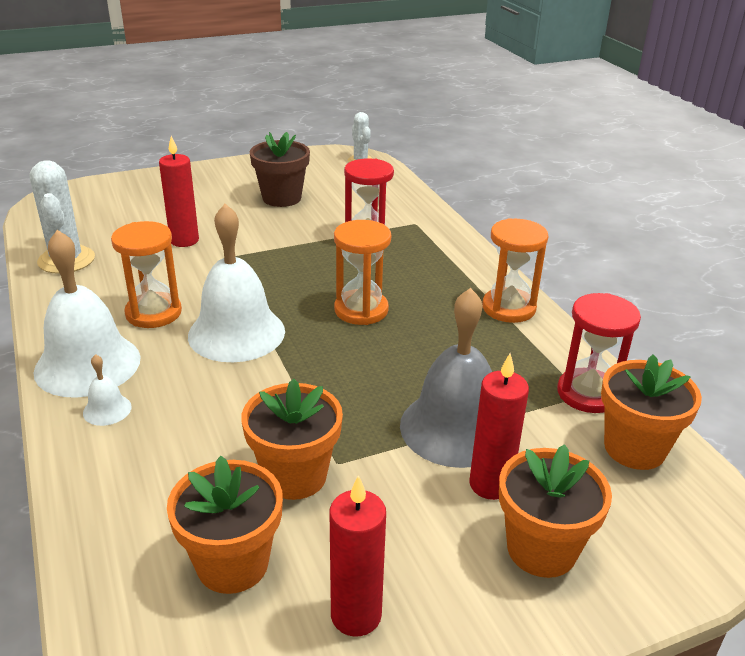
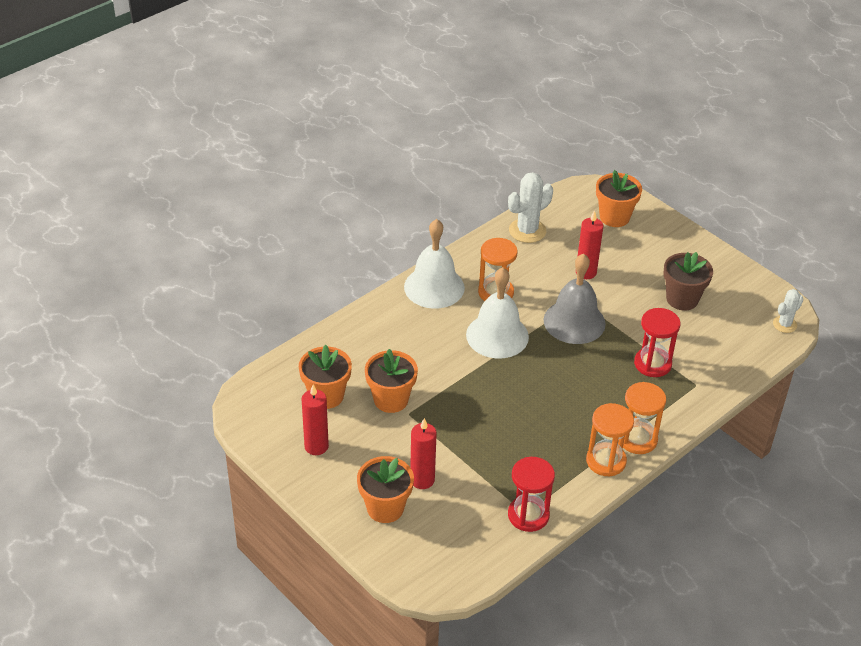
camera: 70 degrees right, 10 degrees up
white bell [83,354,132,426] -> none
orange hourglass [334,220,391,325] -> orange hourglass moved to [623,382,666,454]
grey bell [400,288,492,468] -> grey bell moved to [544,254,606,344]
orange flower pot [601,355,702,470] -> orange flower pot moved to [596,170,642,227]

